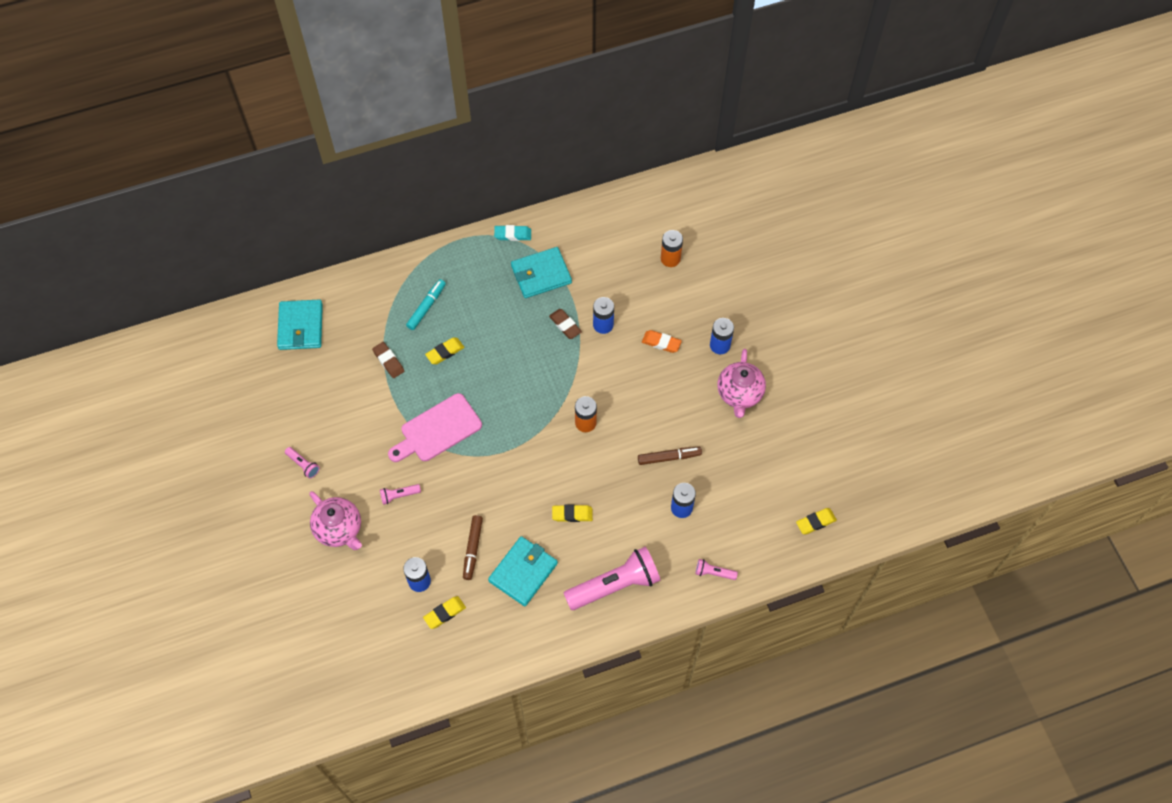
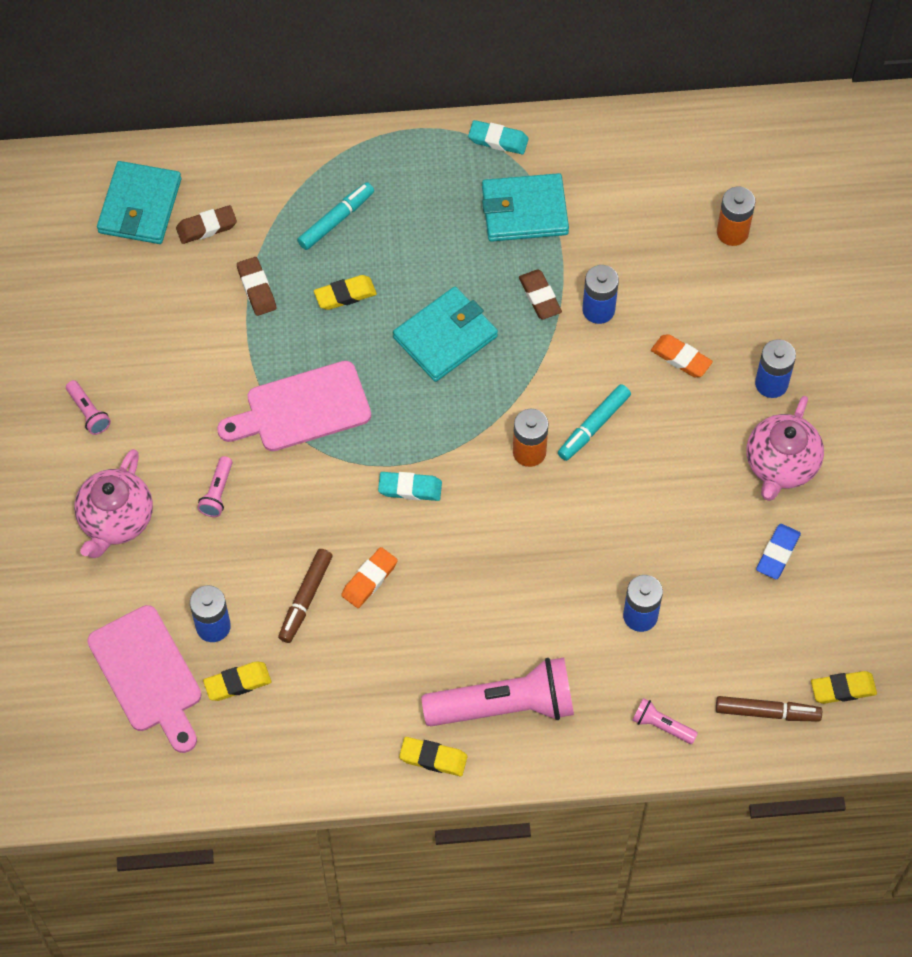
camera: 15 degrees right, 0 degrees up
pink teapot [309,491,362,550] -> pink teapot turned 45 degrees clockwise [74,449,153,558]
pink flashlight [380,484,421,505] -> pink flashlight turned 75 degrees counterclockwise [197,456,232,517]
turquoise wallet [488,536,558,606] -> turquoise wallet moved to [393,287,498,382]
yellow eraser [552,505,593,522] -> yellow eraser moved to [399,737,468,776]
brown marker [638,447,702,465] -> brown marker moved to [716,696,822,722]
none -> pink cutting board [87,605,201,753]
none -> brown eraser [176,205,237,244]
none -> orange eraser [341,547,398,608]
none -> turquoise eraser [378,472,442,501]
none -> turquoise marker [558,384,631,461]
none -> blue eraser [756,524,801,579]

